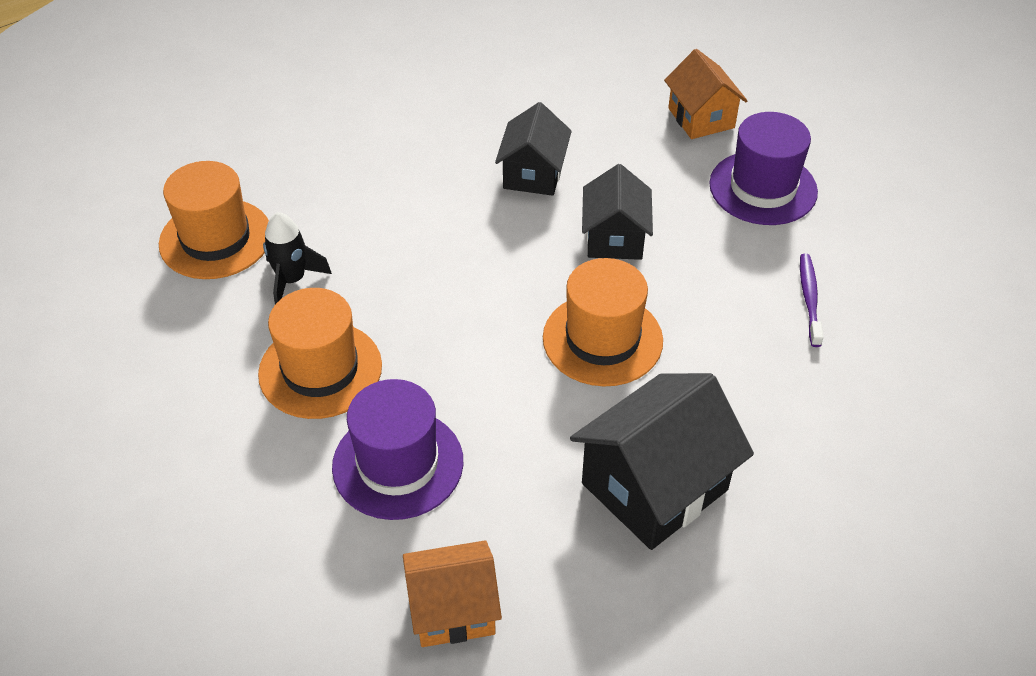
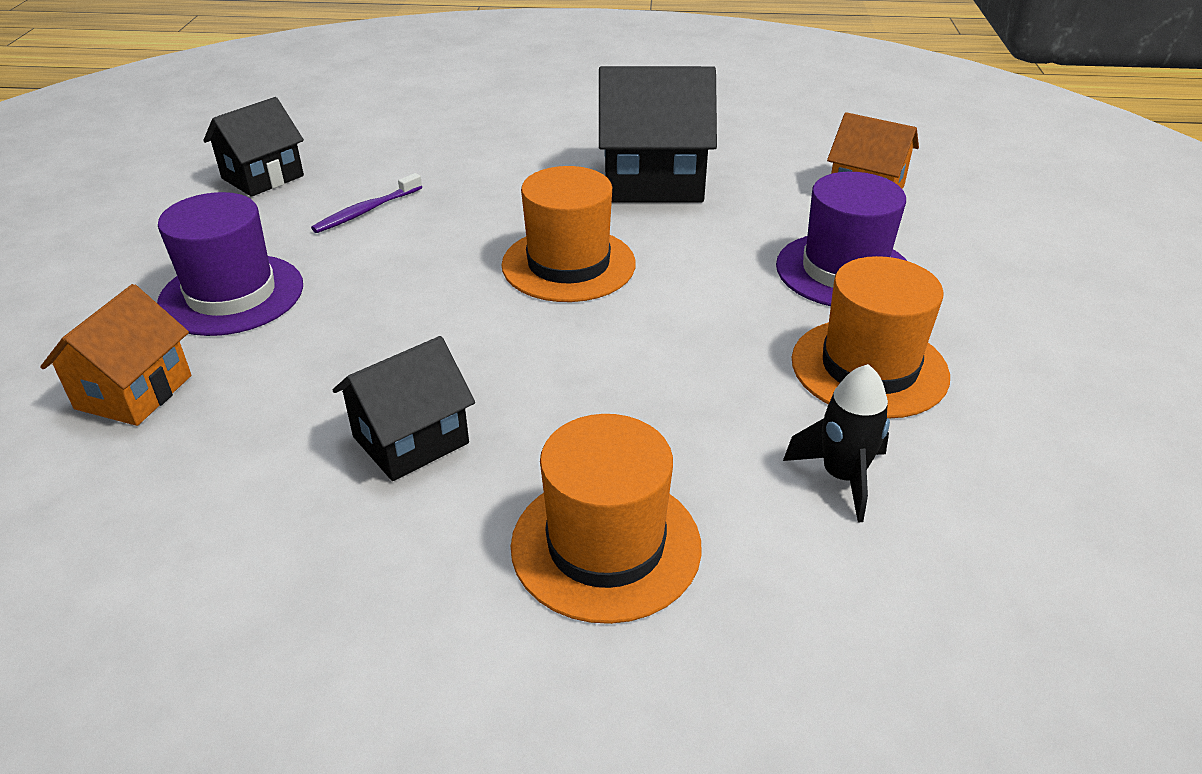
camera: 140 degrees left, 10 degrees down
orange hat [159,161,269,279] -> orange hat moved to [511,414,702,624]
black house [582,164,653,260] -> black house moved to [203,97,304,197]

